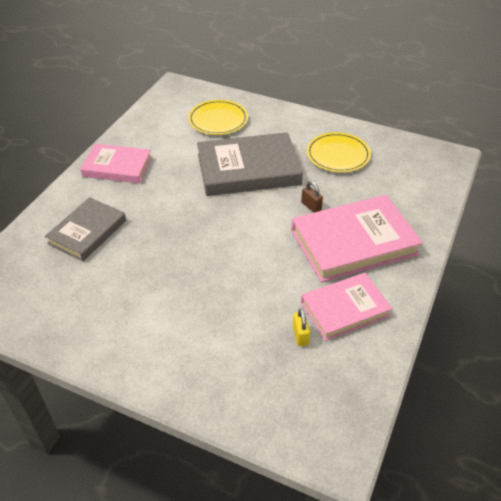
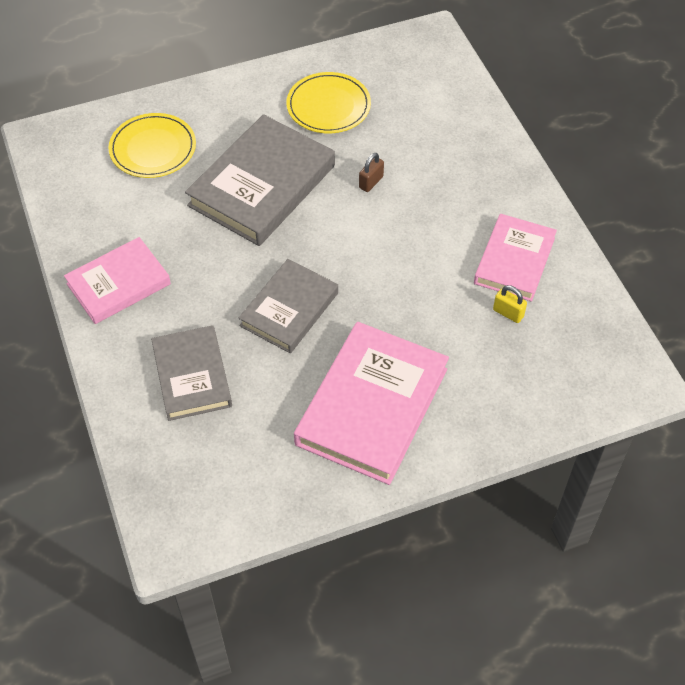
camera: 45 degrees left, 10 degrees up
pink book [291,195,423,282] -> pink book moved to [294,322,449,485]
brown padlock [301,181,323,212] -> brown padlock turned 60 degrees counterclockwise [359,153,384,192]
none -> grey book [239,259,338,353]

